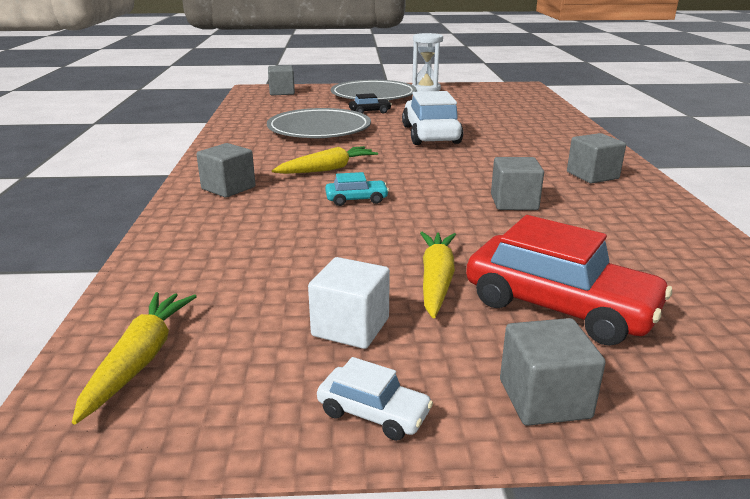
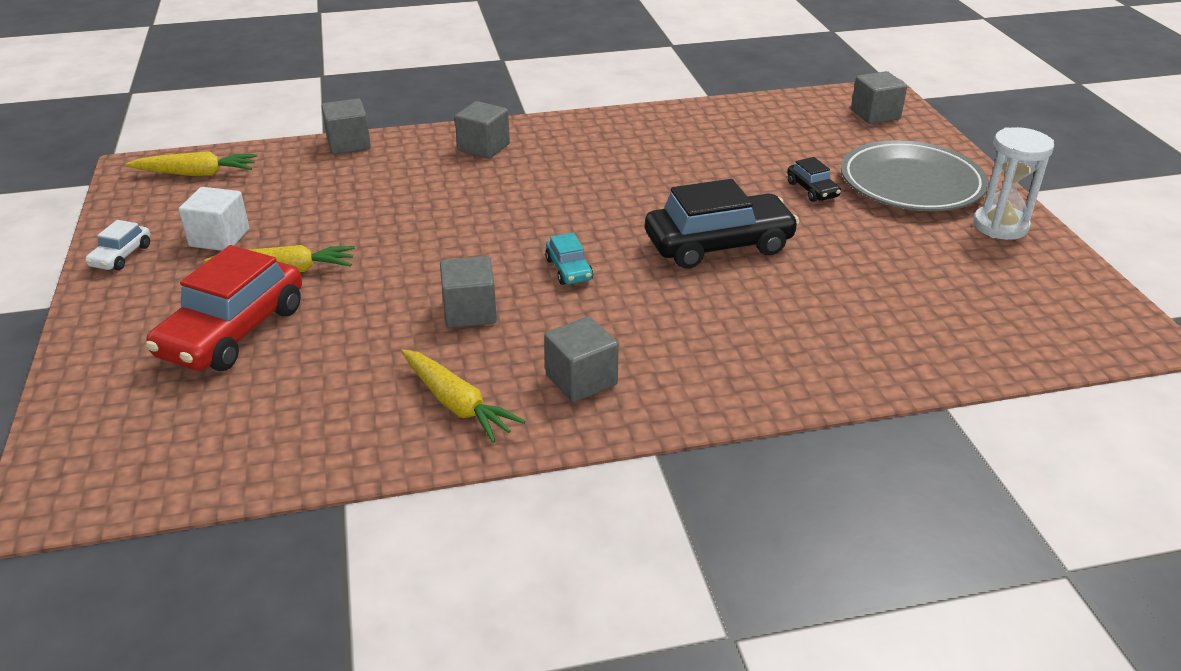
camera: 80 degrees right, 10 degrees up
grey plate [267,108,371,138] -> none
yellow carrot [272,146,378,174] -> yellow carrot moved to [401,349,525,443]
turquoise car [325,172,389,206] -> turquoise car moved to [545,233,593,285]
white car [402,91,463,145] -> black car [645,179,799,269]
grey cube [500,318,606,426] -> grey cube moved to [321,99,371,154]

